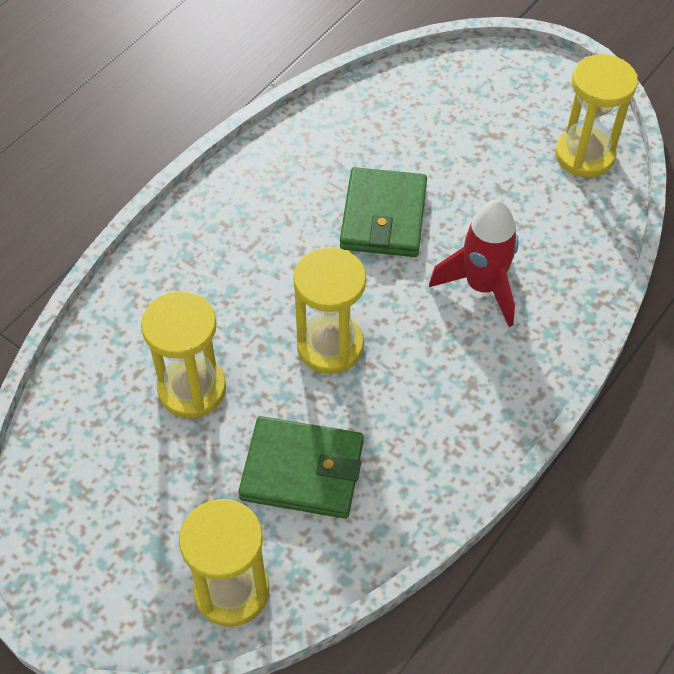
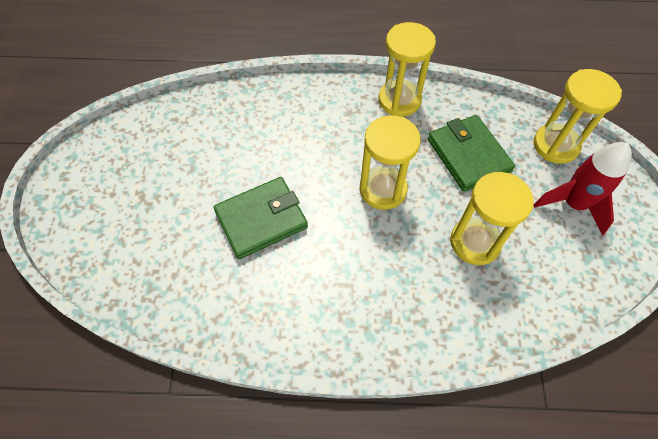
camera: 125 degrees left, 5 degrees up
red rocket [429,199,519,327] -> red rocket moved to [533,142,632,235]
yellow hourglass [555,54,638,177] -> yellow hourglass moved to [378,22,436,116]

